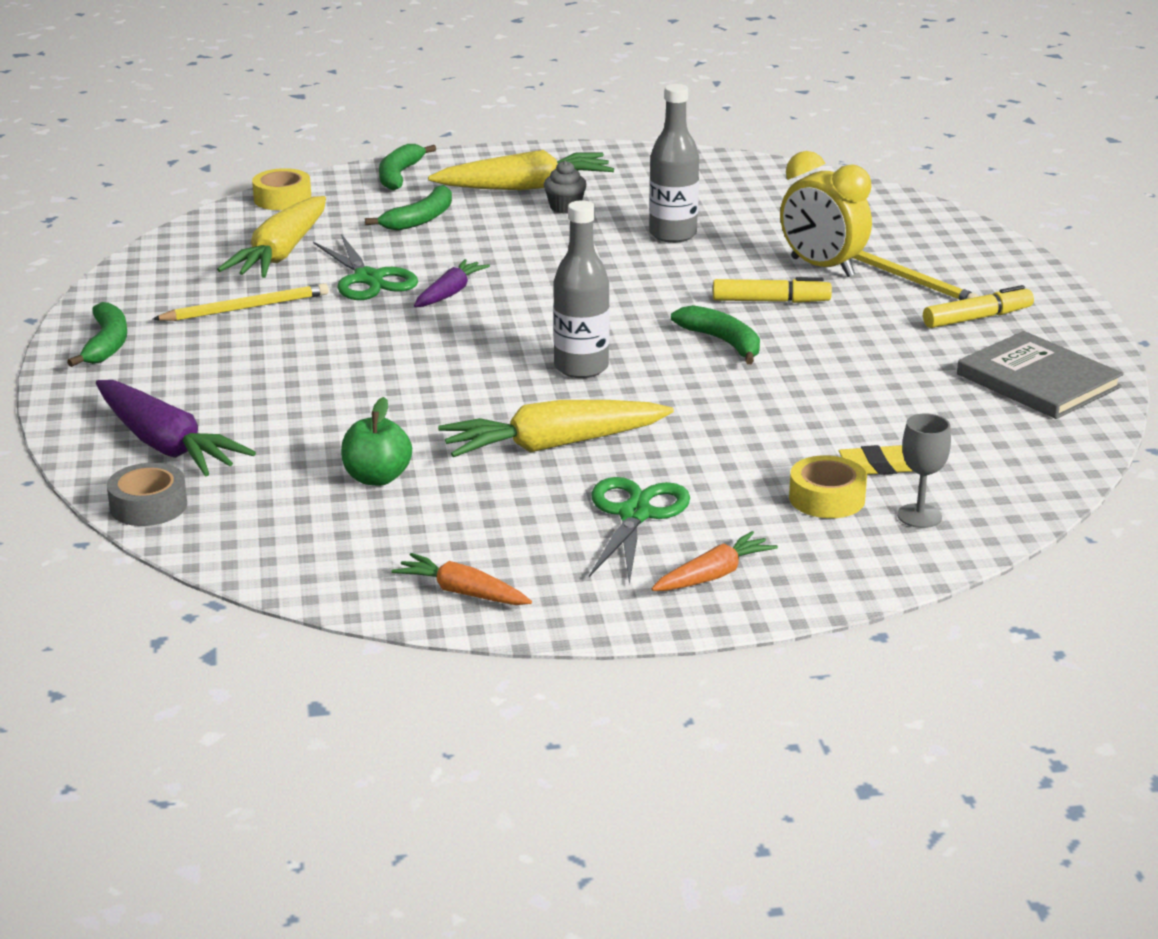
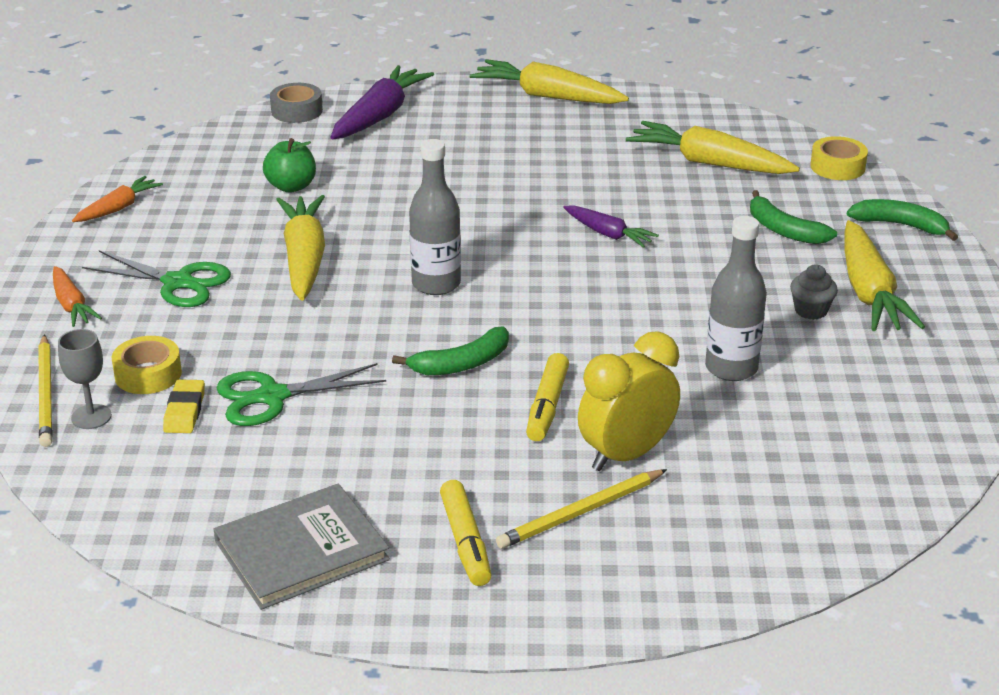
camera: 100 degrees right, 5 degrees up
green banana [67,302,127,367] -> yellow carrot [469,59,629,104]
purple carrot [96,380,256,476] -> purple carrot turned 150 degrees clockwise [330,65,434,140]
yellow pencil [153,283,329,321] -> yellow pencil moved to [38,334,53,447]
green scissors [313,234,418,300] -> green scissors moved to [216,363,386,426]

